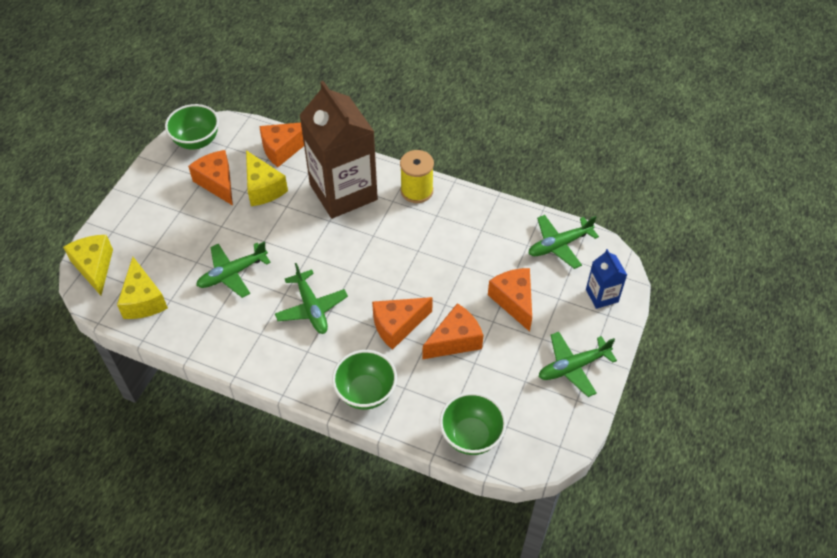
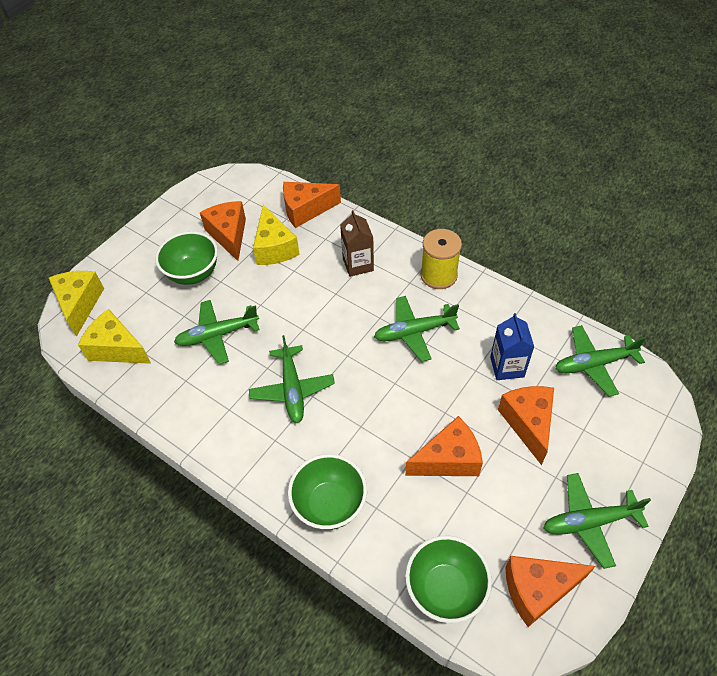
camera: 15 degrees right, 0 degrees up
yellow cheese [117,257,168,319] -> yellow cheese turned 120 degrees clockwise [78,309,151,364]
green bowl [165,104,219,150] -> green bowl moved to [155,231,218,285]
brown carton [299,81,378,219] -> brown carton [340,210,374,277], size x0.45
orange cheese [372,297,433,350] -> orange cheese moved to [505,556,596,627]
blue carton [586,249,627,309] -> blue carton moved to [490,313,534,380]
none -> green plane [374,296,460,362]

